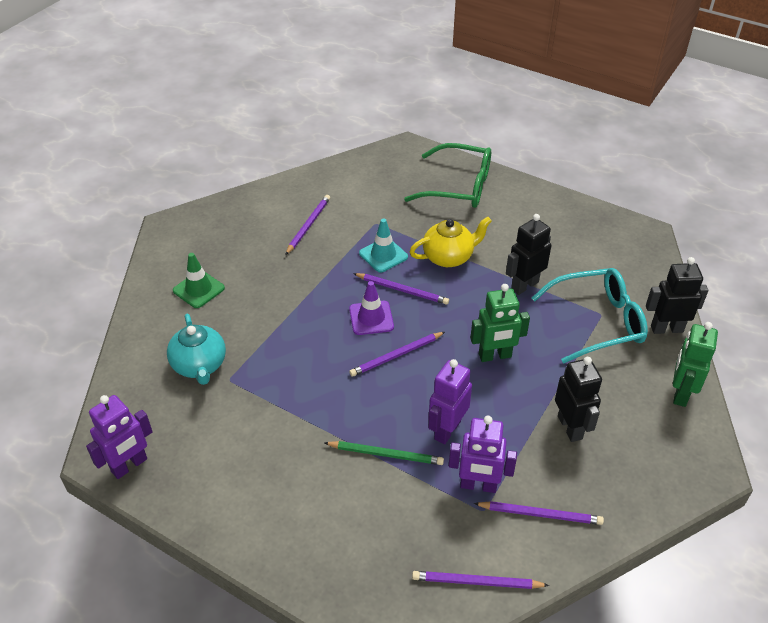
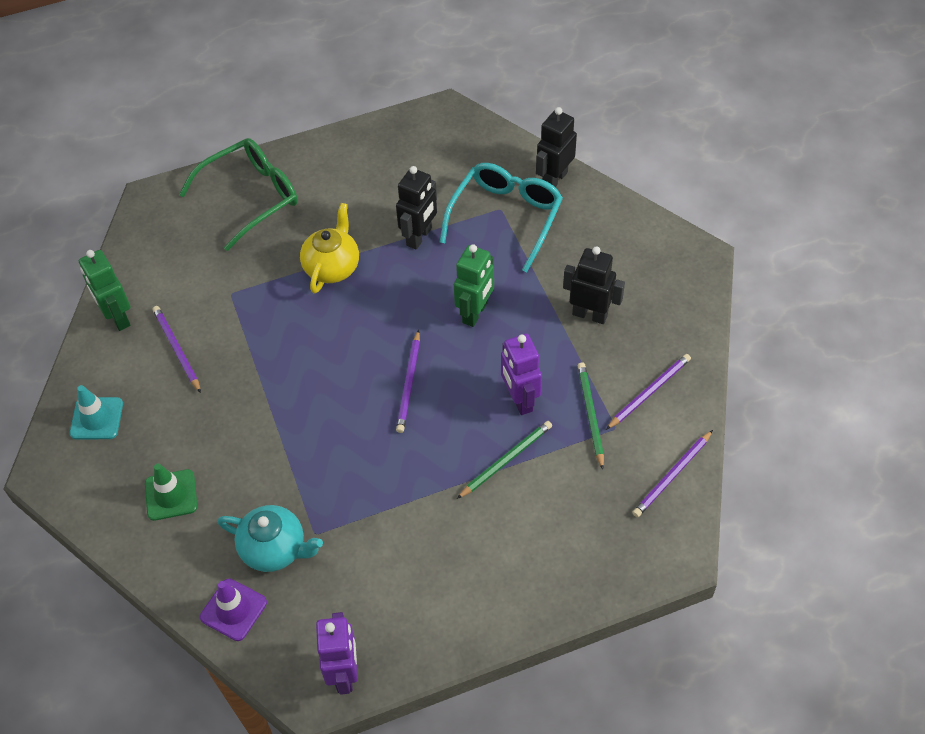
camera: 50 degrees left, 10 degrees up
purple traffic cone [349,281,394,335] -> purple traffic cone moved to [200,579,267,641]
purple pencil [353,273,449,305] -> none
turquoise traffic cone [359,219,408,273] -> turquoise traffic cone moved to [70,385,123,439]
purple robot [449,416,517,493] -> green pencil [578,362,604,470]
black robot [506,214,552,295] -> black robot turned 150 degrees counterclockwise [396,166,437,250]
green robot [673,322,718,407] -> green robot moved to [79,250,131,331]

